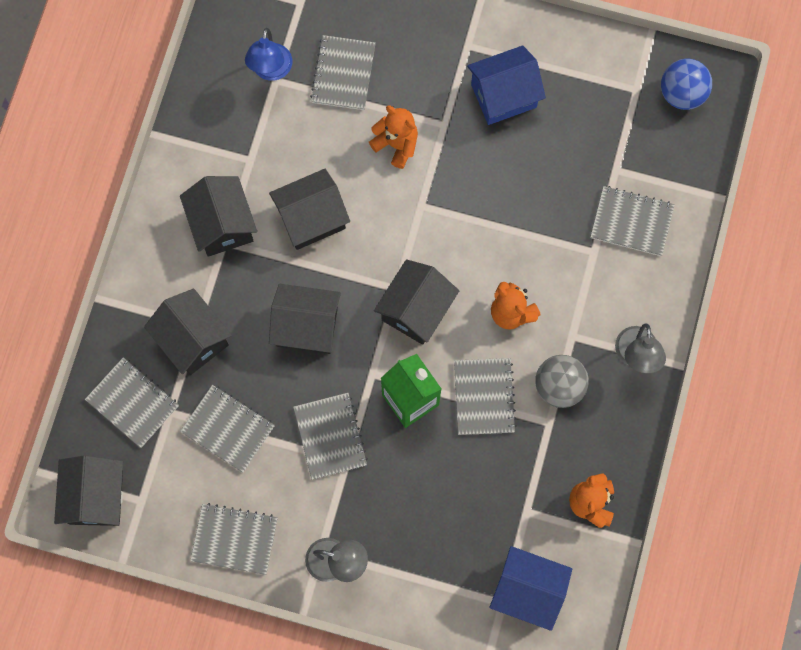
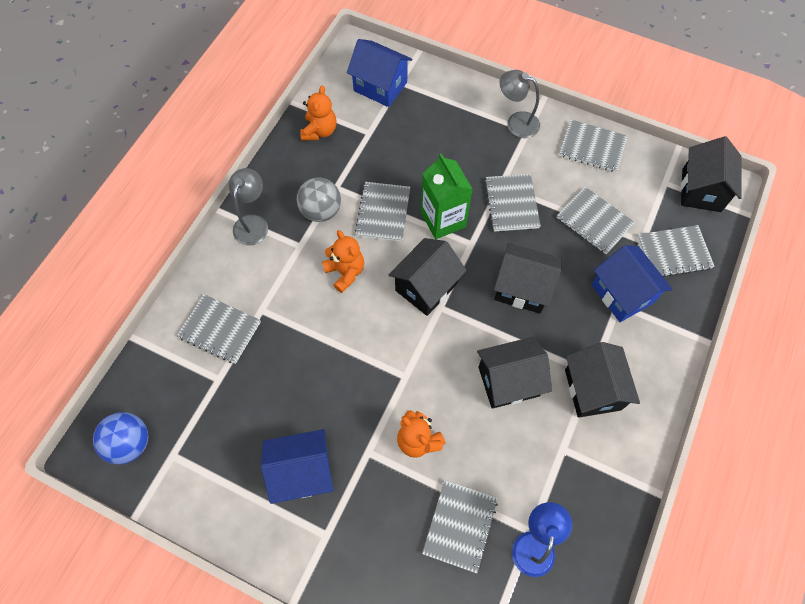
camera: 170 degrees left, 10 degrees down
grey notebook [85,357,179,448] -> grey notebook turned 60 degrees counterclockwise [637,225,715,277]
black house [144,288,232,375] -> blue house [592,245,673,322]

